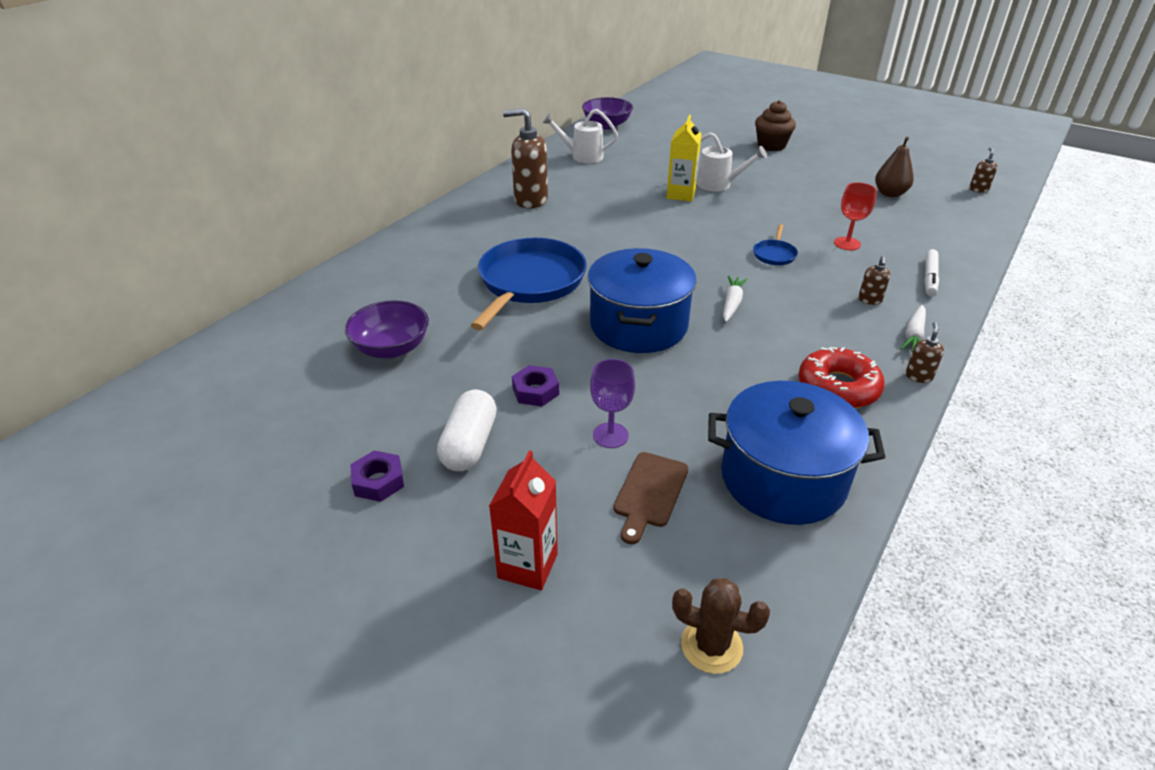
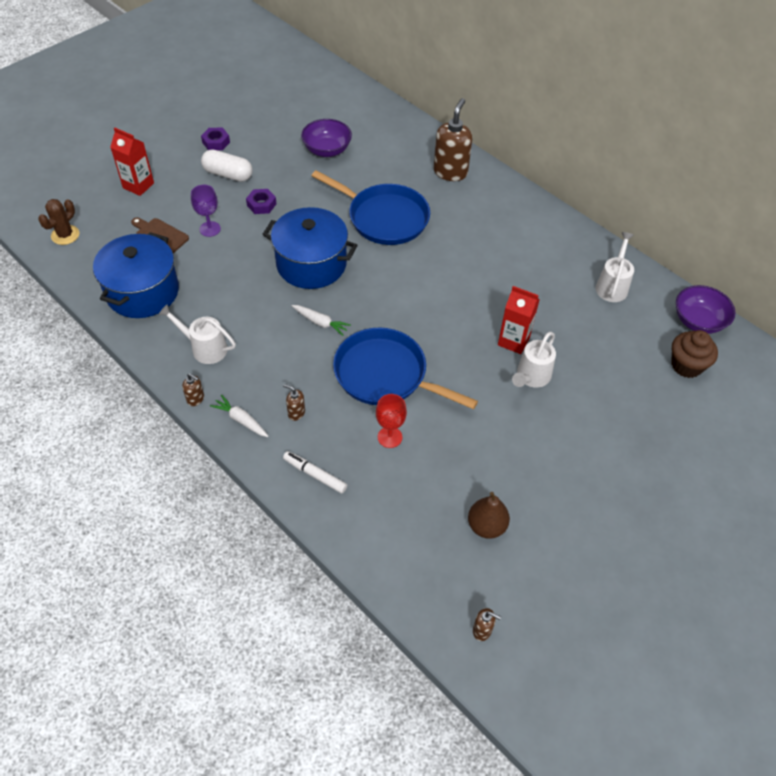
camera: 100 degrees right, 15 degrees up
brown soap dispenser [503,108,548,208] -> brown soap dispenser moved to [434,98,472,181]
yellow carton [667,115,702,202] -> red carton [498,286,540,354]
blue pan [753,224,798,265] -> blue pan [333,327,478,409], size x2.35
brown cupcake [755,100,796,151] -> brown cupcake moved to [671,330,718,378]
red donut [799,347,885,408] -> white watering can [158,304,236,364]

